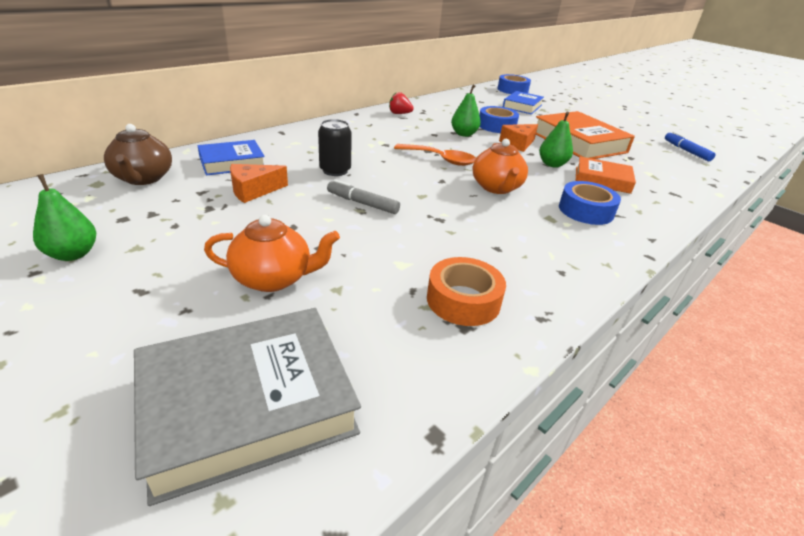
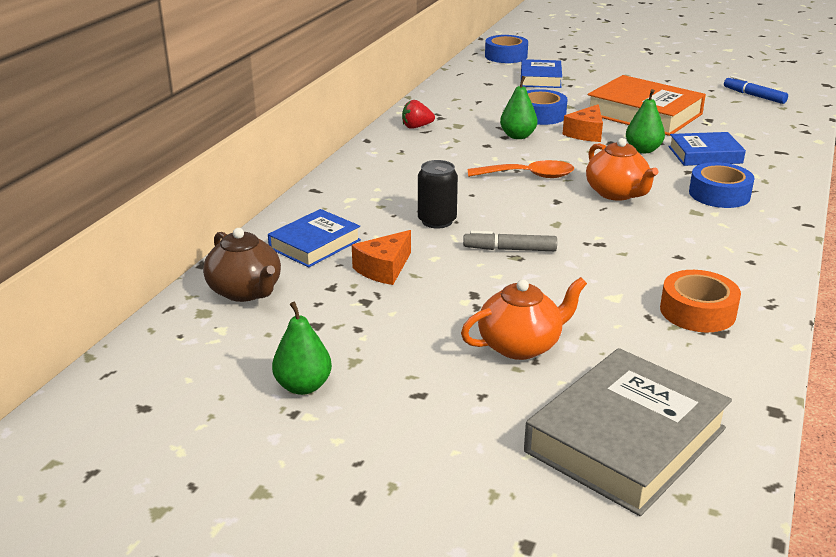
camera: 20 degrees left, 5 degrees down
orange book [576,156,636,194] -> blue book [668,132,746,166]

